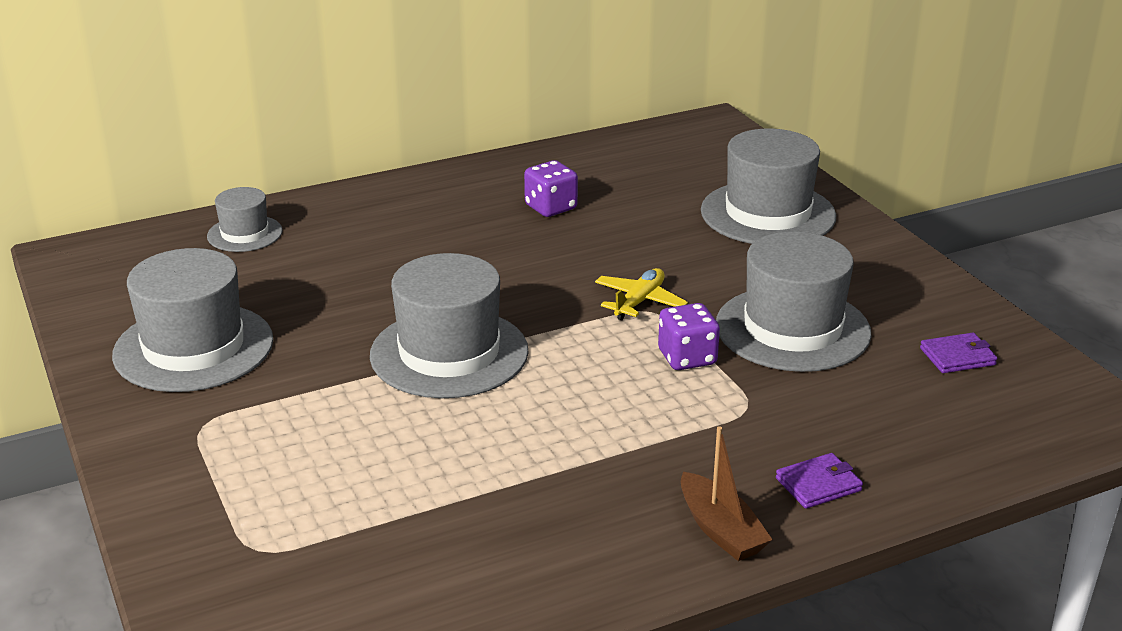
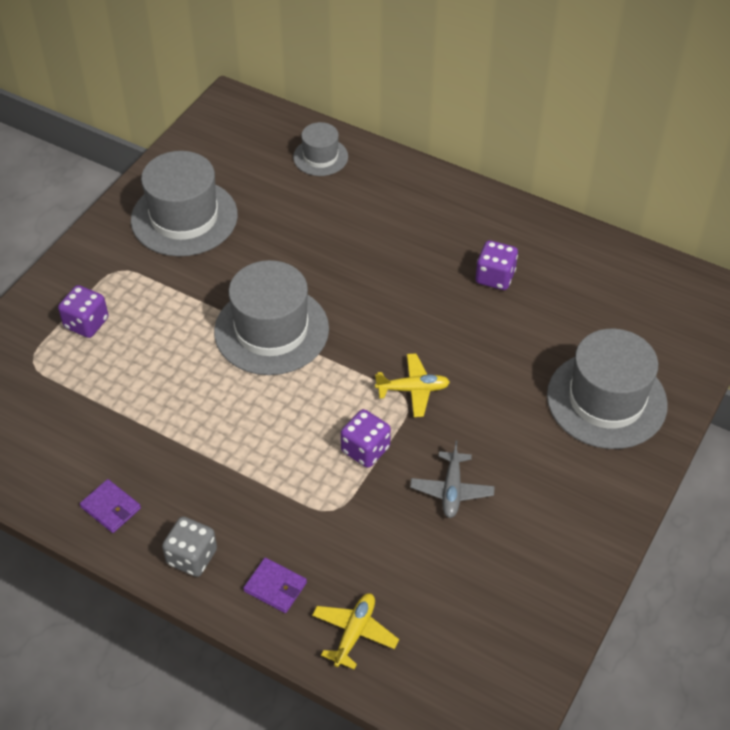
camera: 55 degrees right, 20 degrees up
brown boat [681,426,773,561] -> grey dice [162,516,217,577]
grey hat [716,231,872,372] -> grey plane [410,440,495,518]
purple wallet [920,333,997,373] -> purple wallet moved to [80,479,141,533]
none -> purple dice [58,285,108,338]
none -> yellow plane [312,593,399,669]

